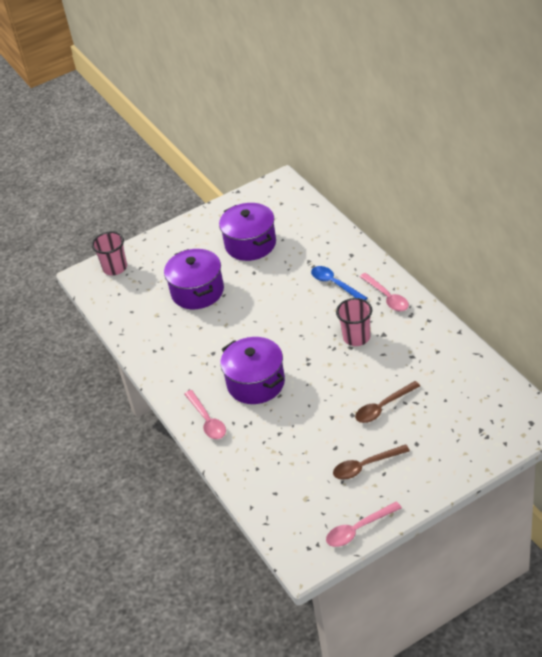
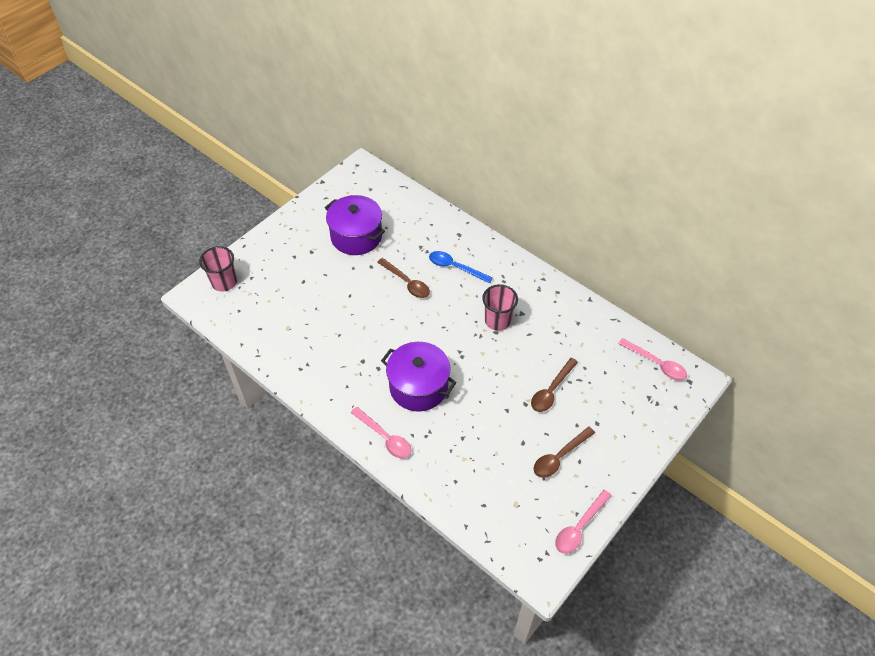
camera: 25 degrees left, 10 degrees up
purple pot [164,249,224,309] -> none
pink spoon [359,273,409,311] -> pink spoon moved to [618,338,687,381]
none -> brown spoon [377,258,430,298]

